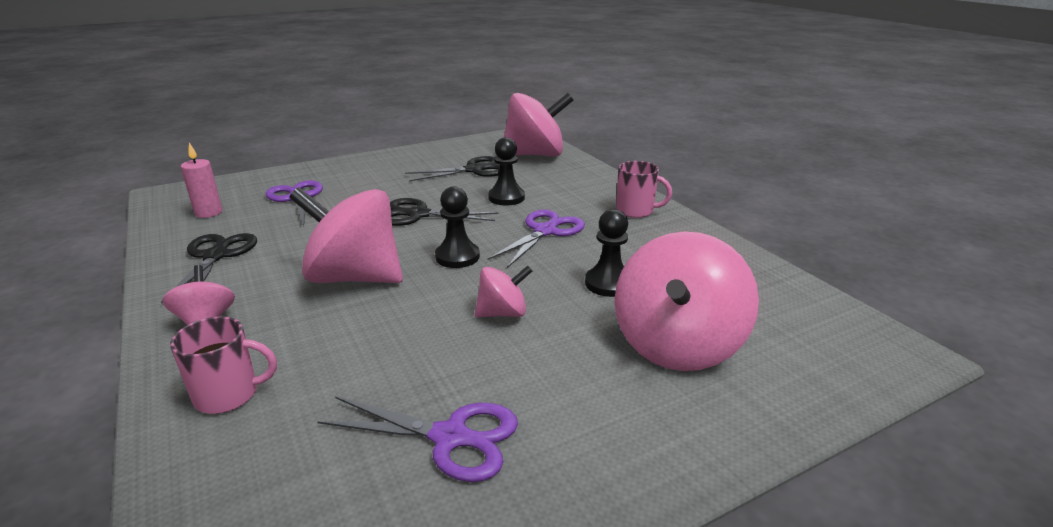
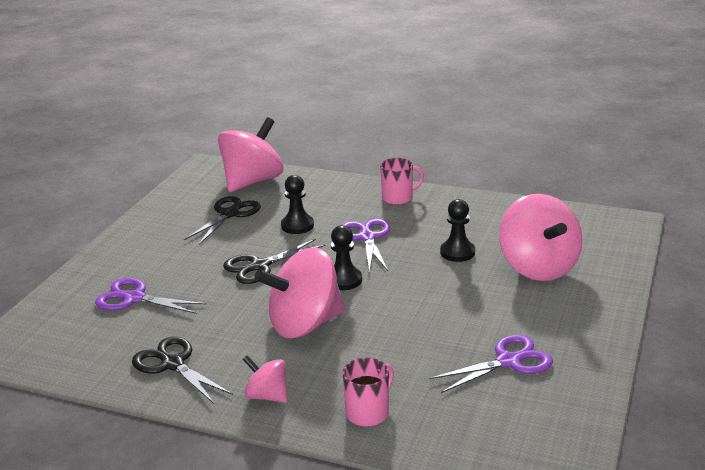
camera: 40 degrees left, 0 degrees up
pink candle [181,143,222,218] -> none
pink spinning top [475,265,532,317] -> none

